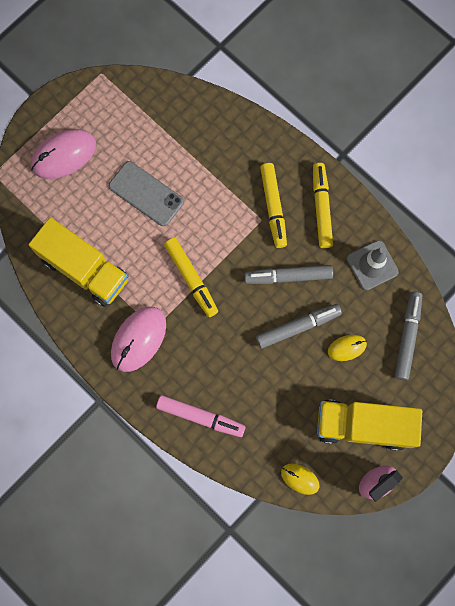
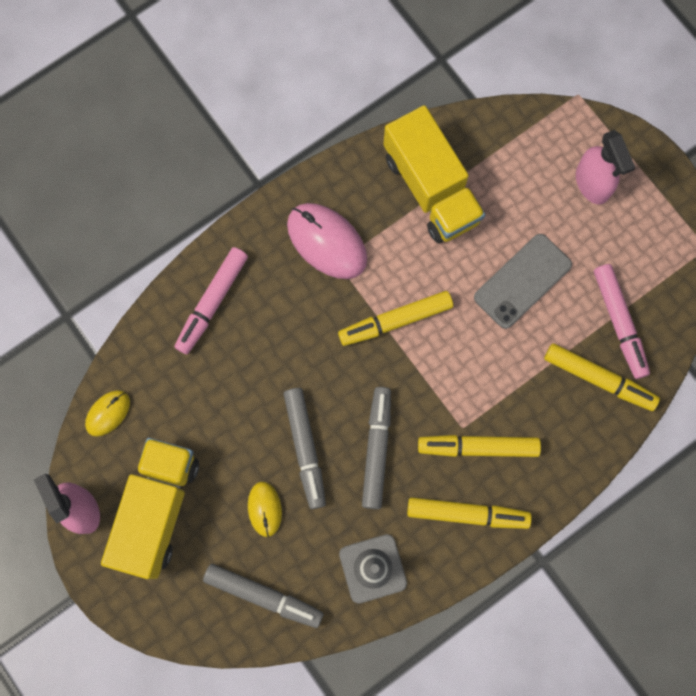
camera: 100 degrees right, 0 degrees up
yellow truck [29,217,128,307] -> yellow truck turned 75 degrees counterclockwise [383,105,485,243]
pink mouse [31,129,96,179] -> pink spray bottle [576,130,635,205]
none -> yellow marker [544,343,660,411]
none -> pink marker [594,264,650,379]

